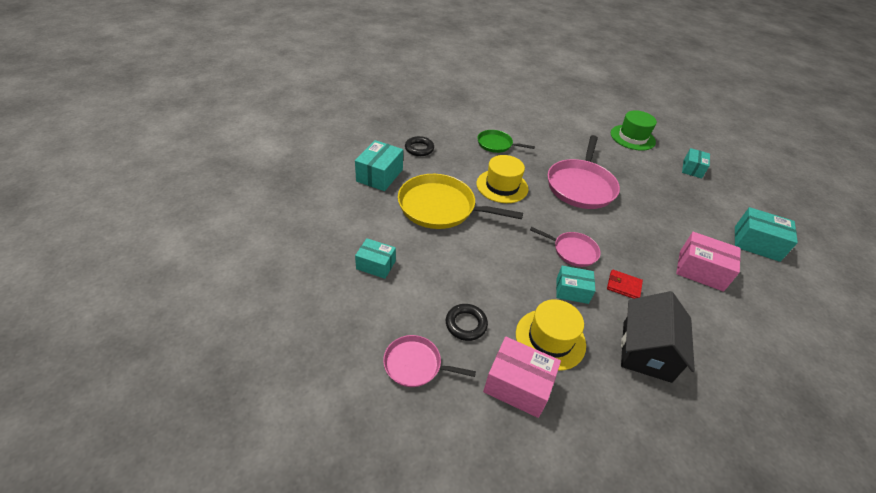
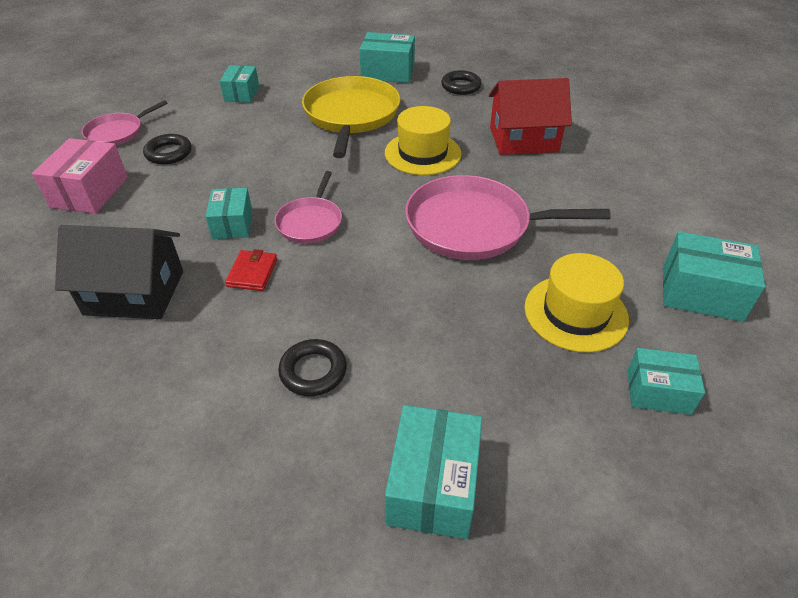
camera: 80 degrees right, 0 degrees up
pink pan [383,335,476,387] -> pink pan turned 135 degrees counterclockwise [82,100,168,145]
green pan [477,130,535,153] -> red house [489,78,572,155]
yellow hat [516,299,586,371] -> yellow hat moved to [524,253,629,352]
green hat [611,110,657,151] -> turquoise box [663,232,765,322]
pink box [676,232,741,292] -> black ring [278,339,347,396]

